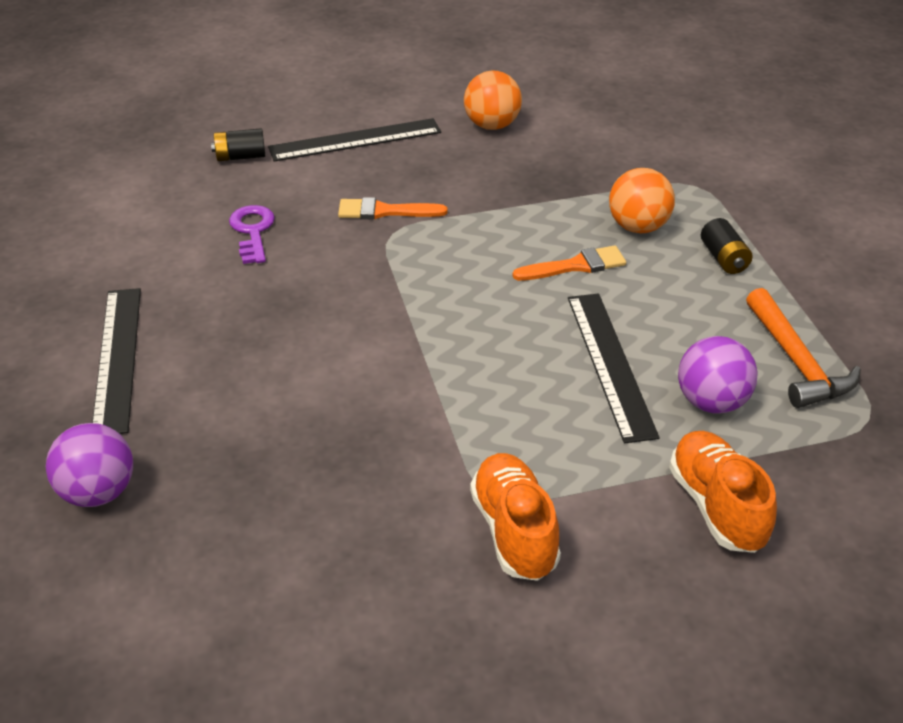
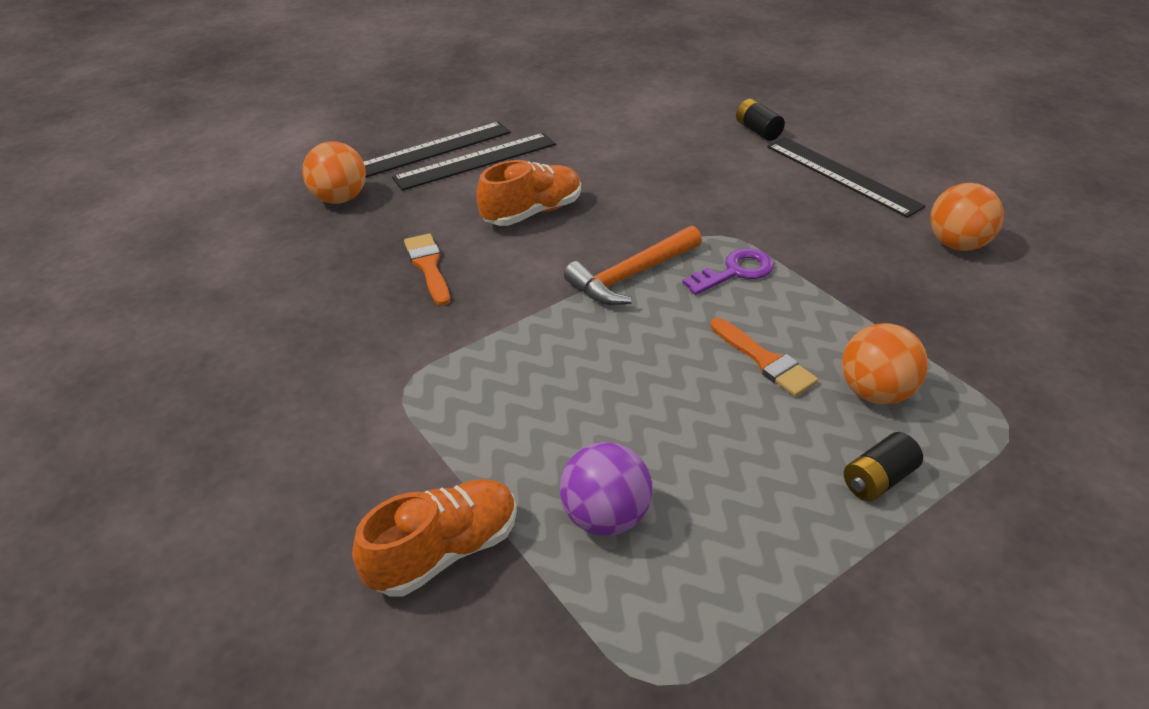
camera: 70 degrees right, 0 degrees up
purple ball [46,423,133,507] -> orange ball [302,141,366,204]
purple key [229,205,275,264] -> purple key moved to [682,248,774,295]
orange brush [338,197,447,219] -> orange brush moved to [404,234,450,306]
orange shoe [470,453,561,581] -> orange shoe moved to [476,160,581,226]
black ruler [568,293,660,443] -> black ruler moved to [363,121,511,177]
orange hammer [746,288,861,408] -> orange hammer moved to [564,226,702,305]

